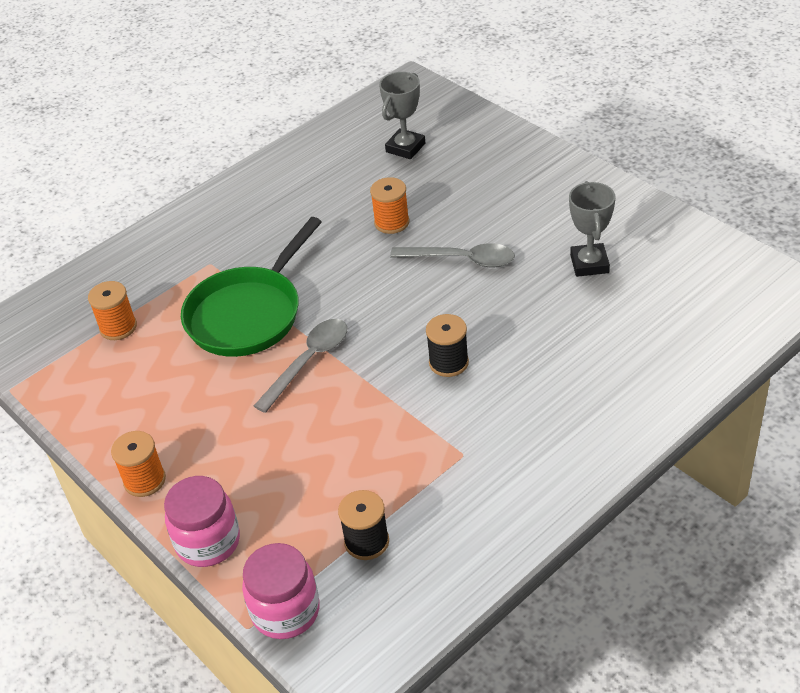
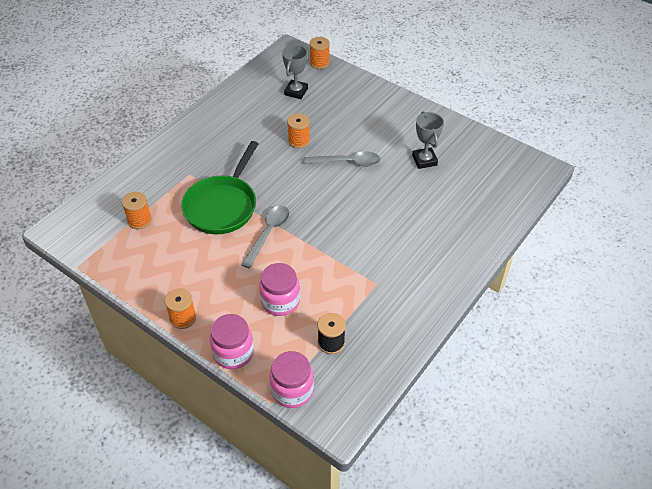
camera: 15 degrees left, 5 degrees up
black spool [426,314,469,377] -> none
none -> pink jar [259,263,300,316]
none -> orange spool [309,37,330,69]

